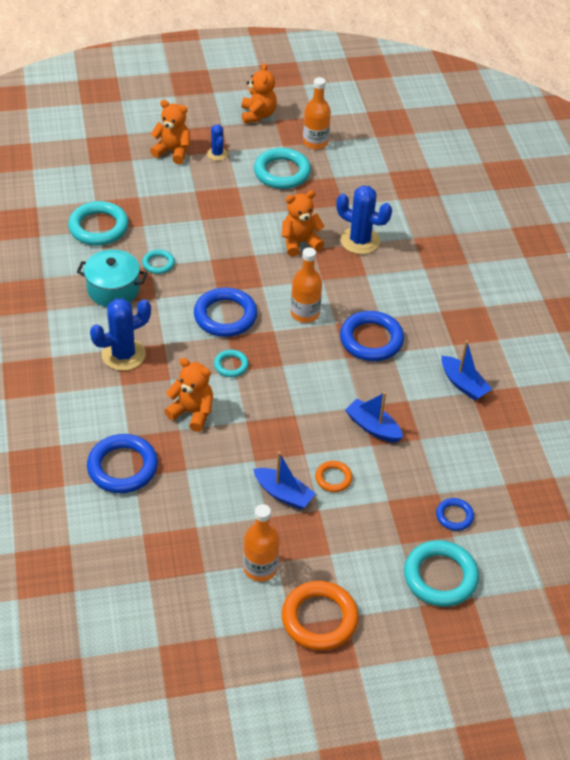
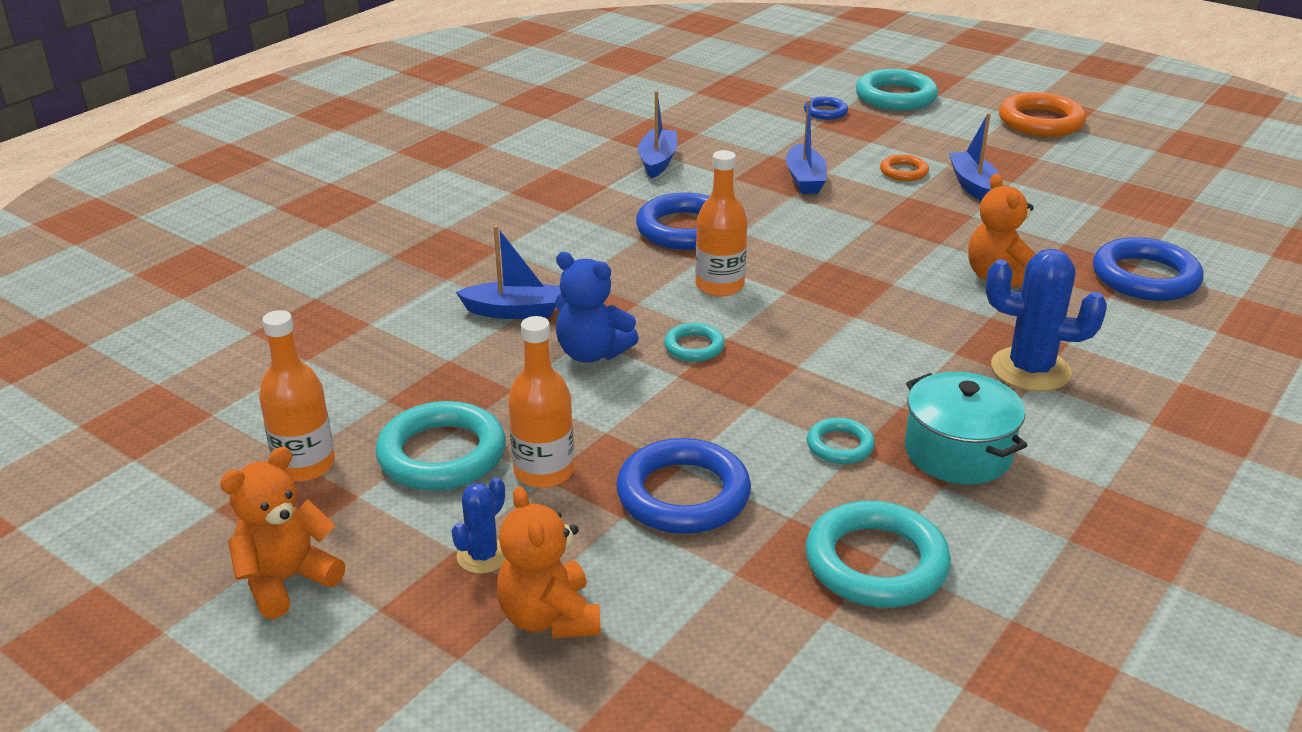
camera: 130 degrees left, 15 degrees down
blue ring [194,287,257,337] -> blue ring moved to [616,438,751,534]
turquoise ring [214,350,249,377] -> turquoise ring moved to [664,323,725,362]
orange bottle [243,504,280,582] -> orange bottle moved to [508,316,574,488]
orange teddy bear [282,190,325,256] -> blue teddy bear [555,252,639,363]
blue cactus [336,185,392,254] -> blue boat [456,225,561,319]

